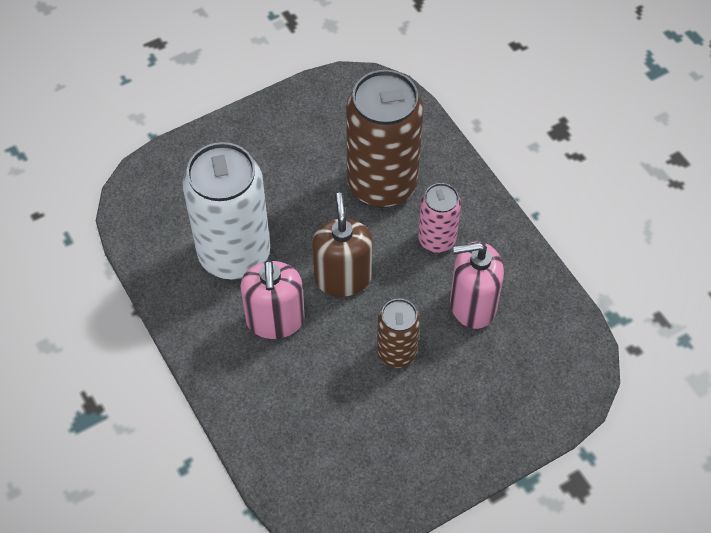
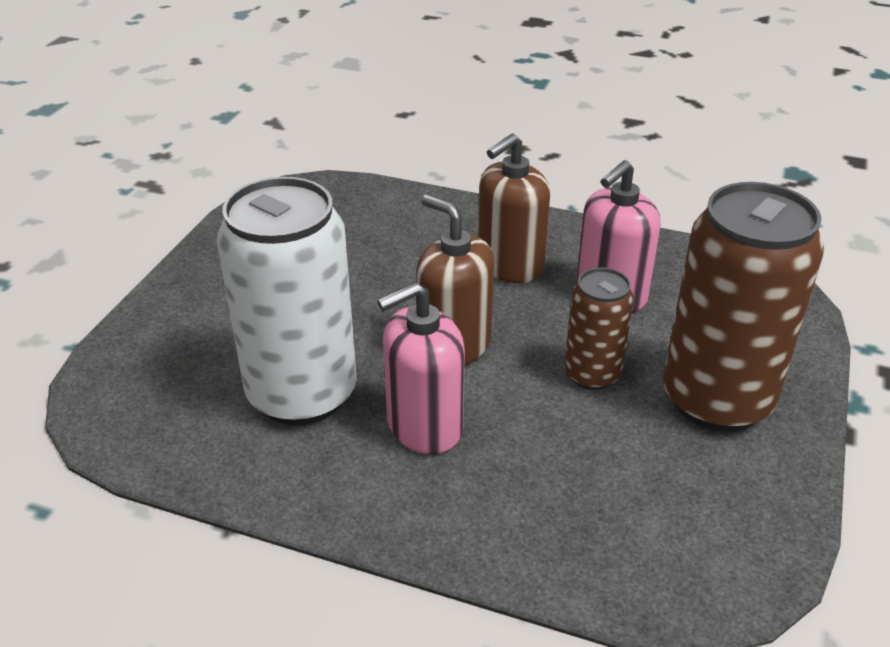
camera: 40 degrees left, 20 degrees down
pink soap dispenser [240,260,305,339] -> pink soap dispenser turned 105 degrees clockwise [377,282,465,454]
brown can [346,70,424,208] -> brown can moved to [663,182,824,432]
pink can [418,183,461,253] -> brown soap dispenser [478,134,550,283]

